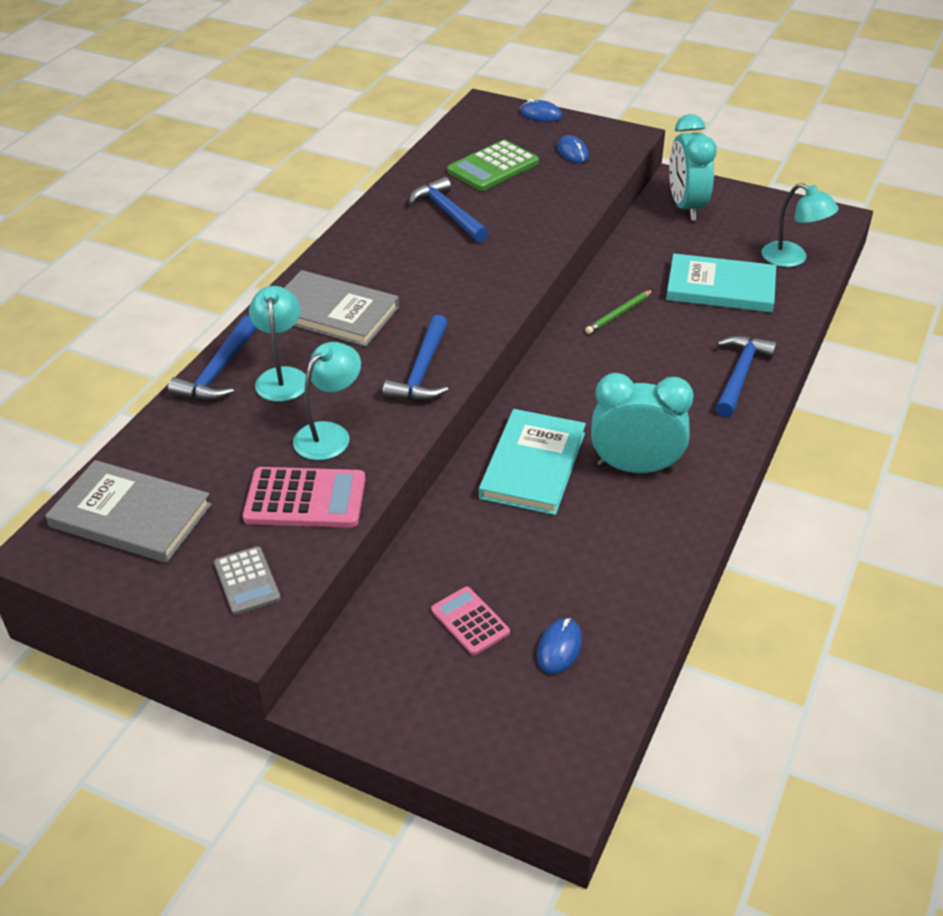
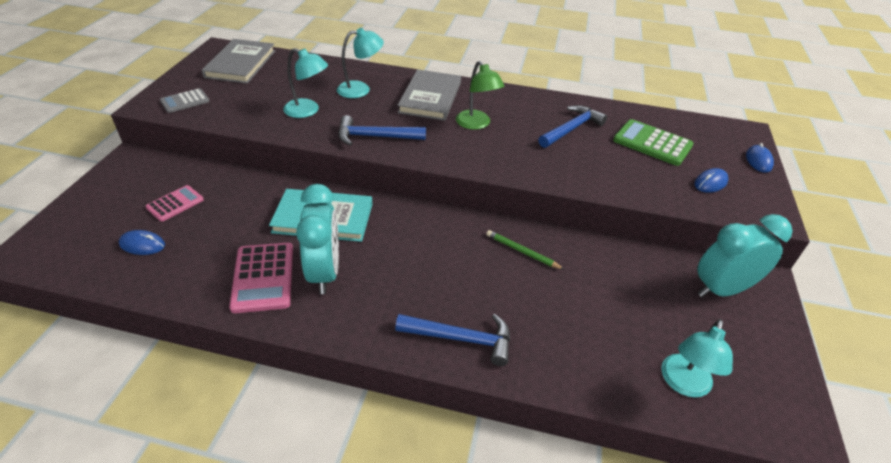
camera: 75 degrees right, 0 degrees up
blue hammer [168,316,257,401] -> none
pink calculator [243,467,365,528] -> pink calculator moved to [229,243,293,313]
turquoise book [666,254,776,313] -> none
none -> green lamp [456,61,504,130]

